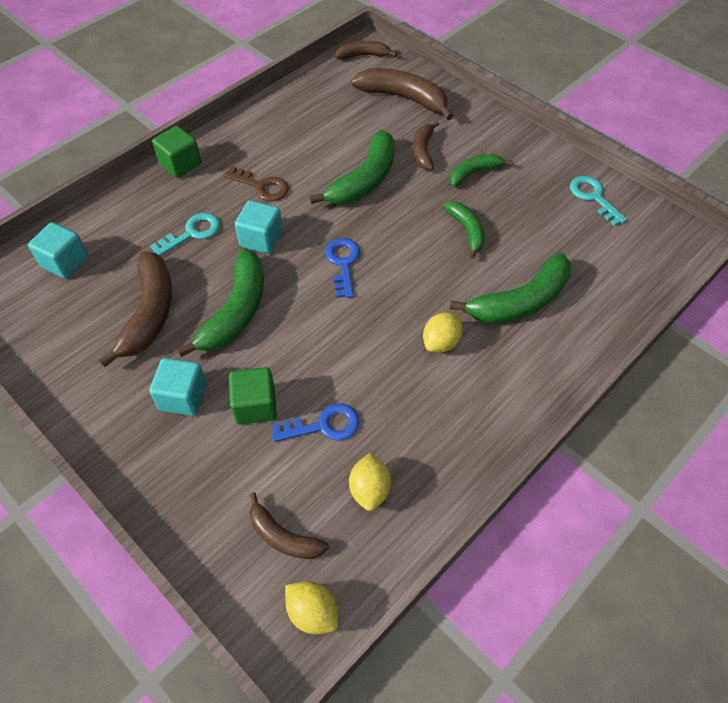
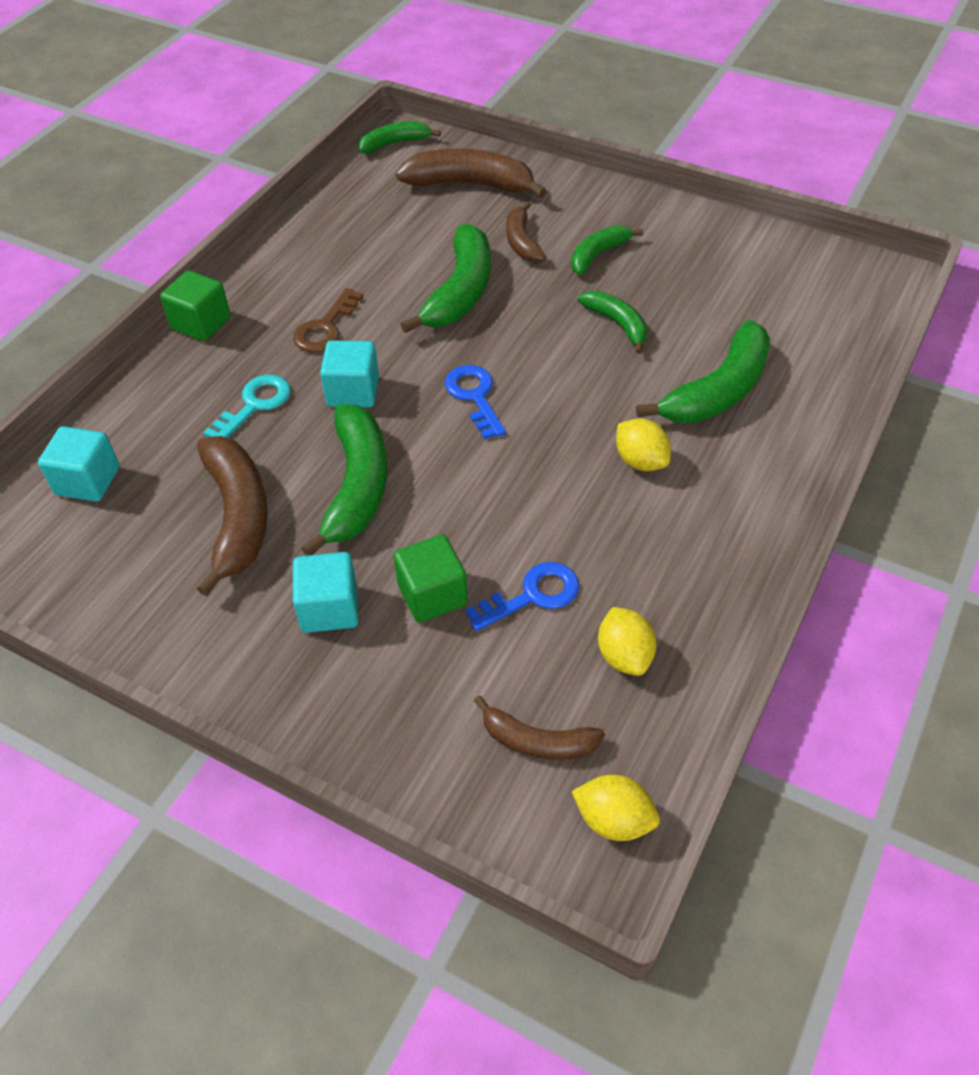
camera: 15 degrees left, 5 degrees down
brown key [224,166,289,201] -> brown key turned 105 degrees clockwise [293,288,363,352]
brown banana [335,41,397,60] -> green banana [359,121,441,153]
yellow lemon [423,312,463,353] -> yellow lemon turned 60 degrees counterclockwise [616,418,671,471]
turquoise key [570,176,627,226] -> none

